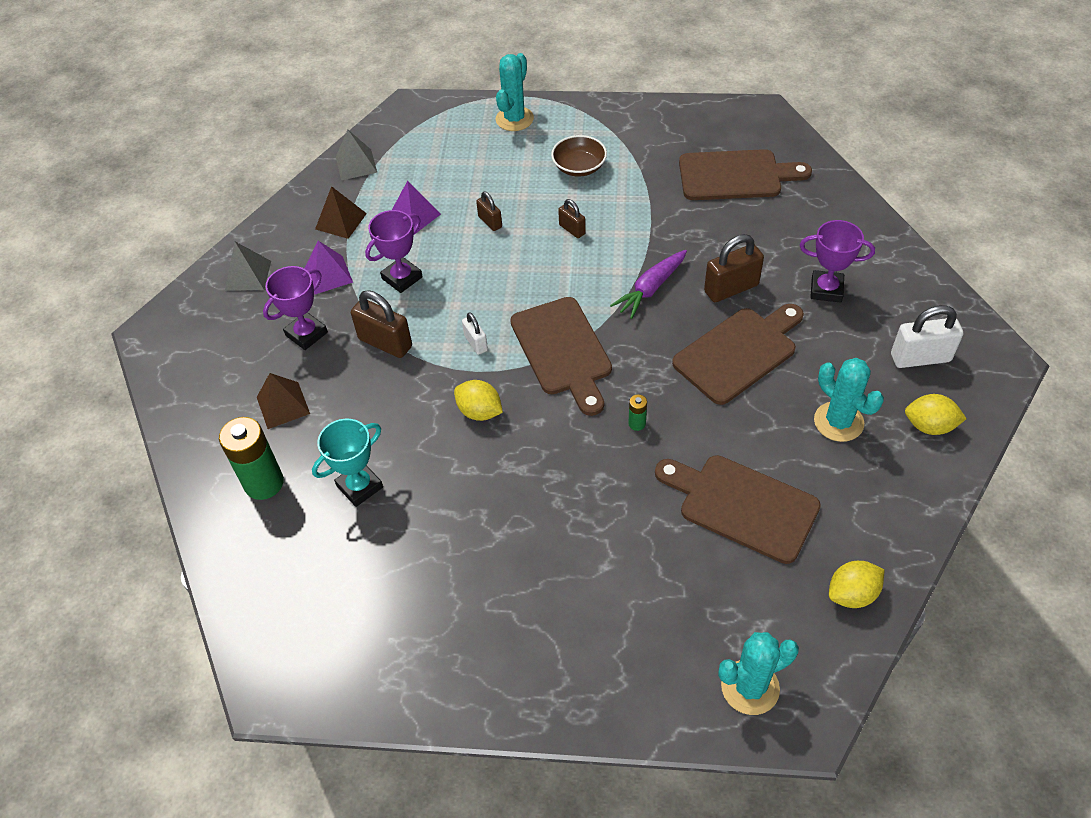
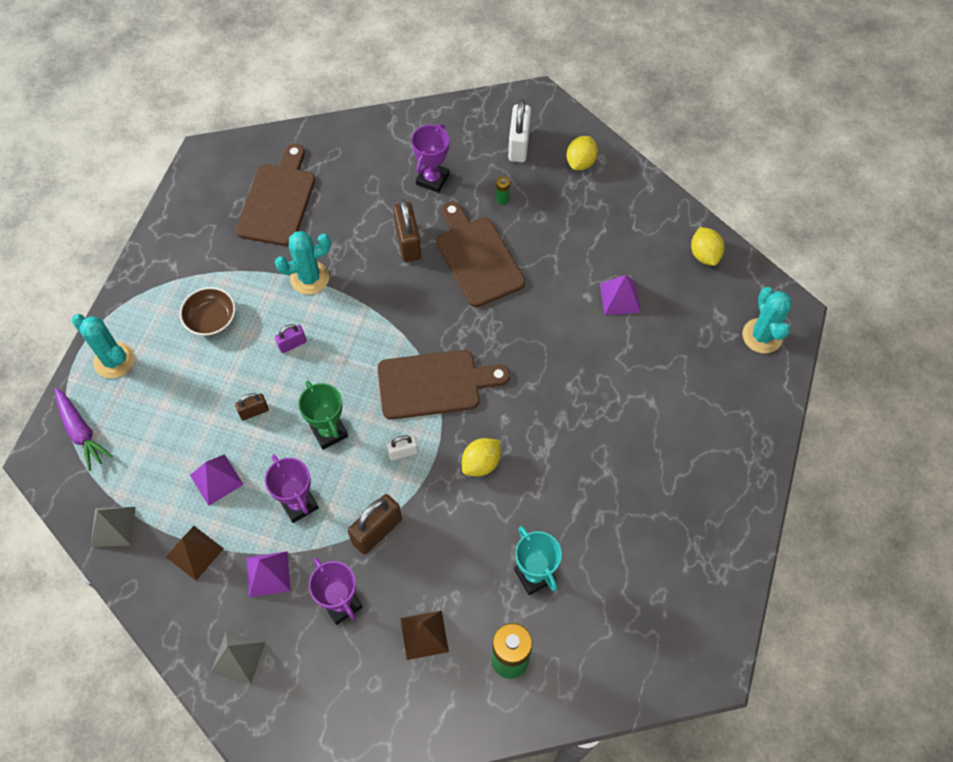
camera: 80 degrees left, 10 degrees up
brown padlock [558,199,586,238] -> purple padlock [275,324,307,353]
purple carrot [610,250,687,319] -> purple carrot moved to [55,388,113,471]
green battery [628,395,647,431] -> green battery moved to [496,176,510,205]
brown cutting board [655,455,821,564] -> purple pyramid [600,275,641,315]
turquoise cactus [814,358,884,442] -> turquoise cactus moved to [275,231,331,295]
none -> green trophy [298,380,348,450]

